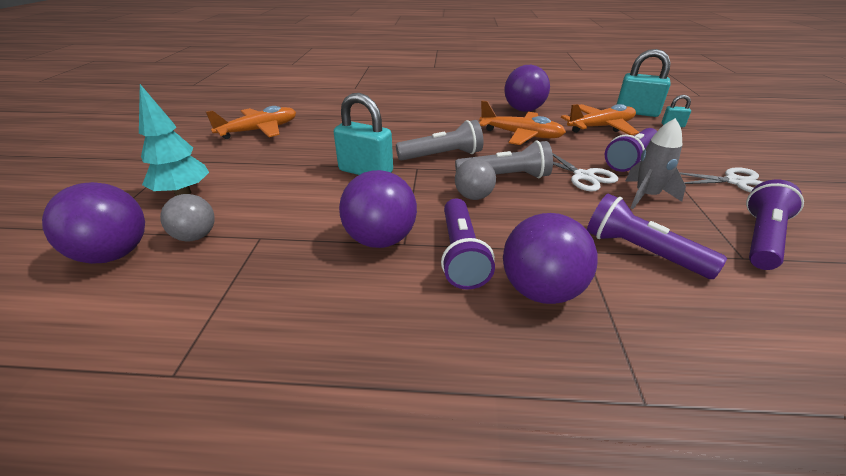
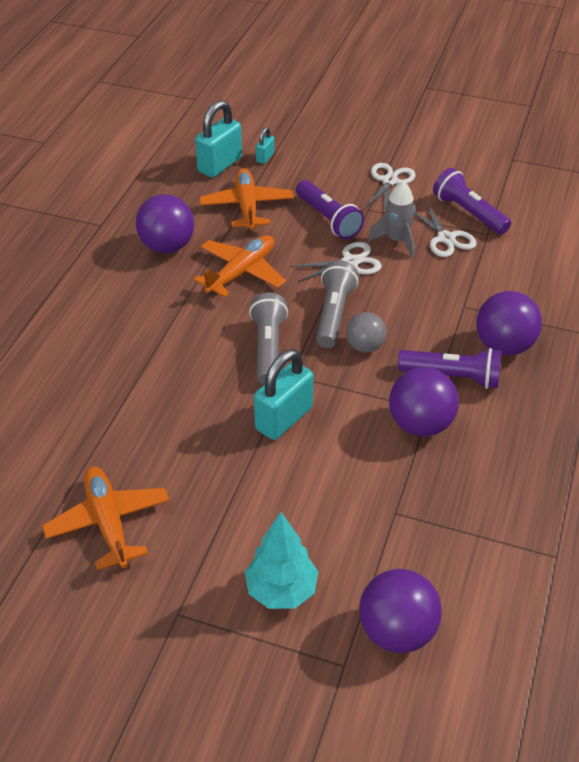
camera: 75 degrees left, 10 degrees up
grey ball [160,194,215,241] -> none
purple flashlight [587,194,727,279] -> none
none -> white scissors [415,202,477,257]

